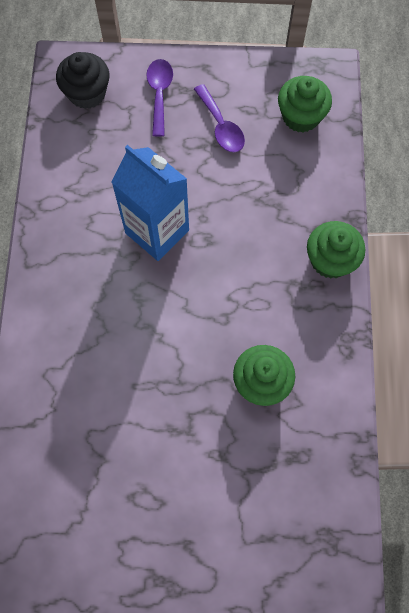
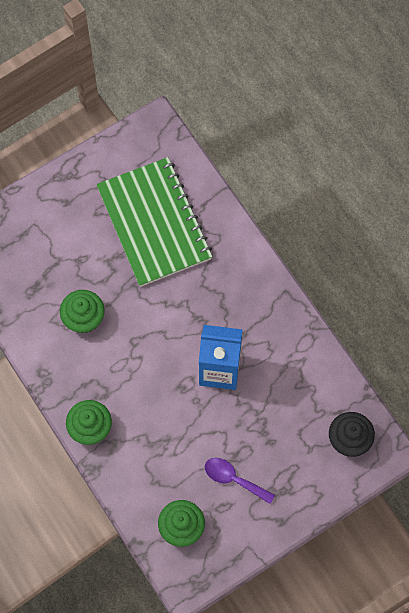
camera: 145 degrees right, 0 degrees up
purple spoon [146,59,173,137] -> none
none -> green notebook [96,157,212,287]

